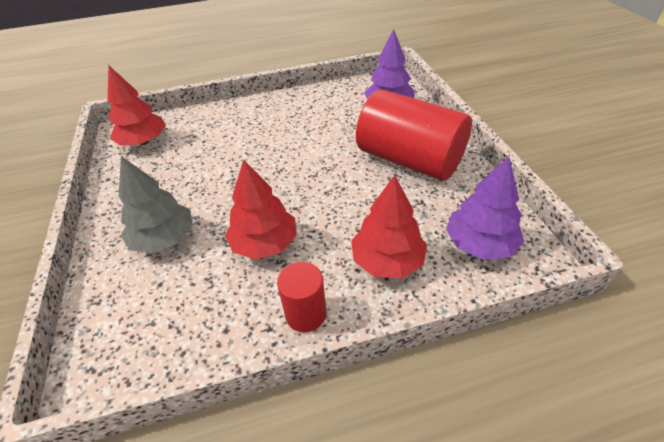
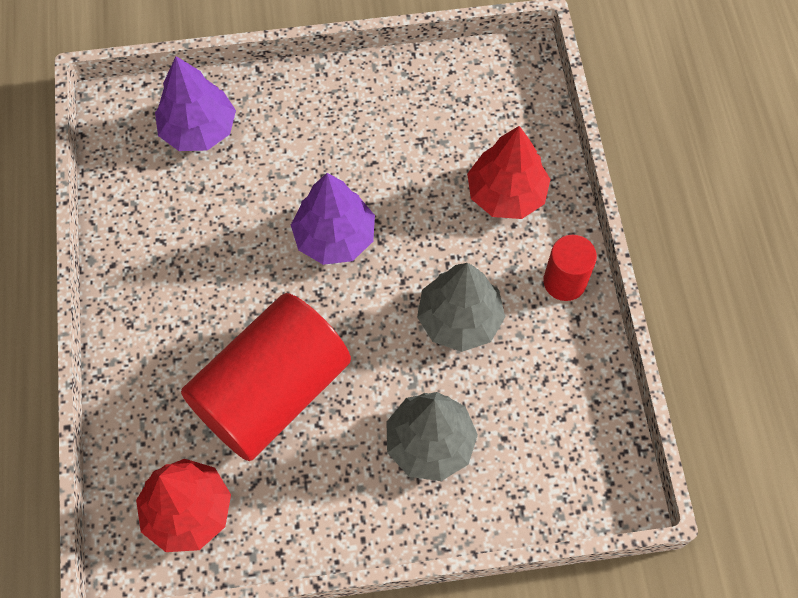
camera: 85 degrees left, 20 degrees up
red tree [225,159,297,260] -> grey tree [417,263,505,352]
red cylinder [356,90,472,181] -> red cylinder moved to [181,293,351,461]
purple tree [446,157,524,260] -> purple tree moved to [291,173,375,265]

